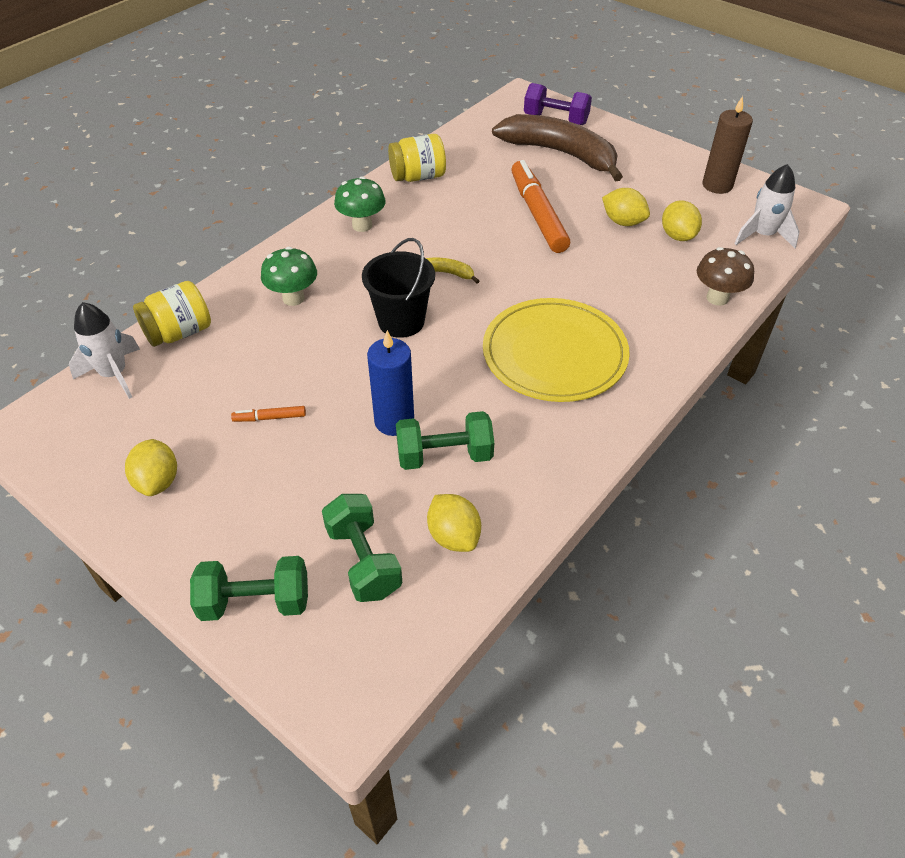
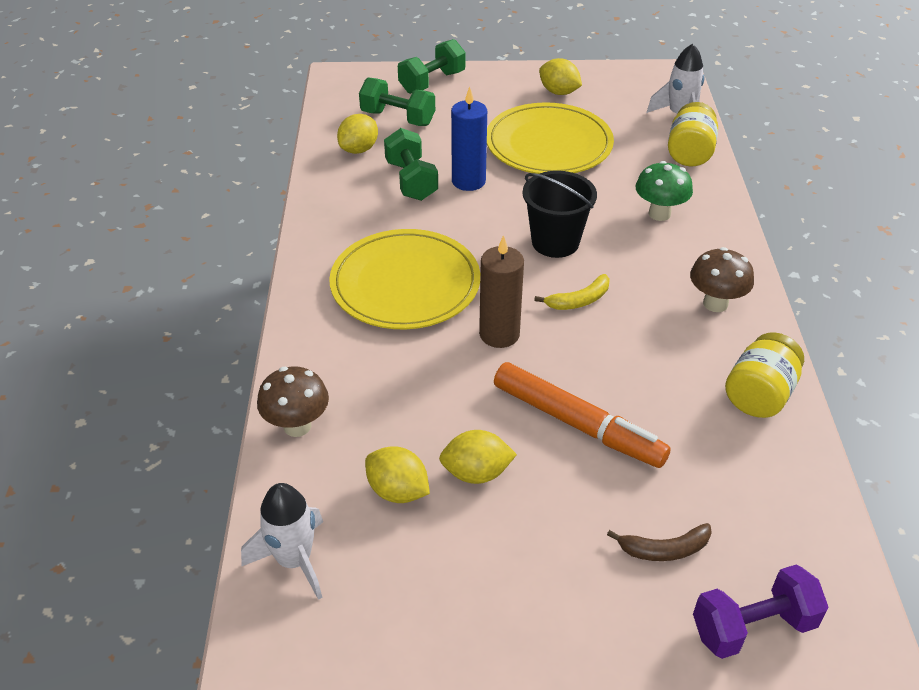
camera: 140 degrees right, 5 degrees down
orange marker [231,406,306,422] -> yellow plate [487,102,614,174]
green mushroom [334,176,386,232] -> brown mushroom [690,247,754,312]
green dumbbell [396,411,494,470] -> green dumbbell turned 60 degrees counterclockwise [384,128,438,201]
yellow lemon [427,494,481,552] -> yellow lemon turned 75 degrees counterclockwise [337,114,378,154]
brown banana [492,114,623,182] -> brown banana [607,523,712,561], size x0.43
brown candle [702,96,753,194] -> brown candle moved to [479,235,524,348]

